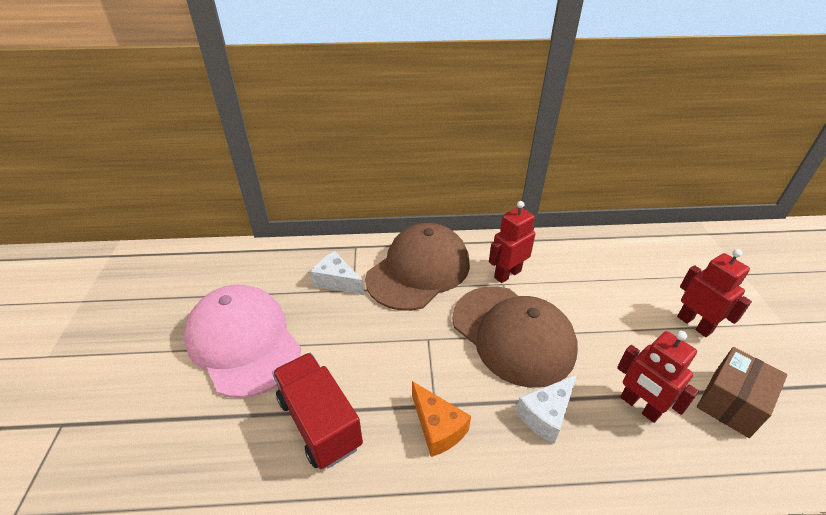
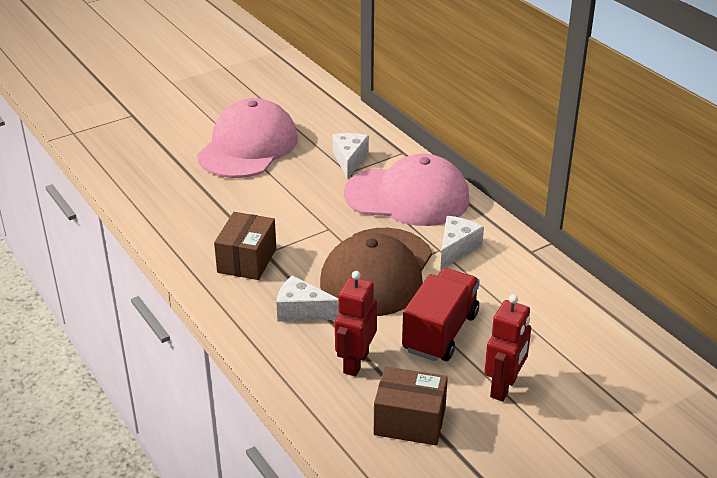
camera: 60 degrees right, 5 degrees down
red truck [272,353,363,469] -> red truck moved to [402,268,480,361]
brown cap [365,223,470,311] -> pink cap [344,154,470,226]
orange cheese [412,381,471,457] -> brown box [214,212,276,280]
red robot [489,201,535,283] -> white cheese [440,216,484,270]

